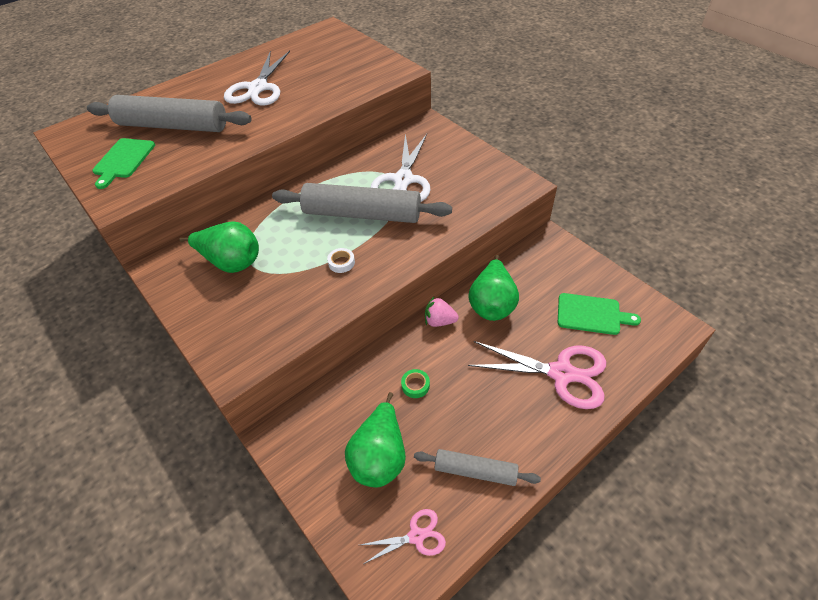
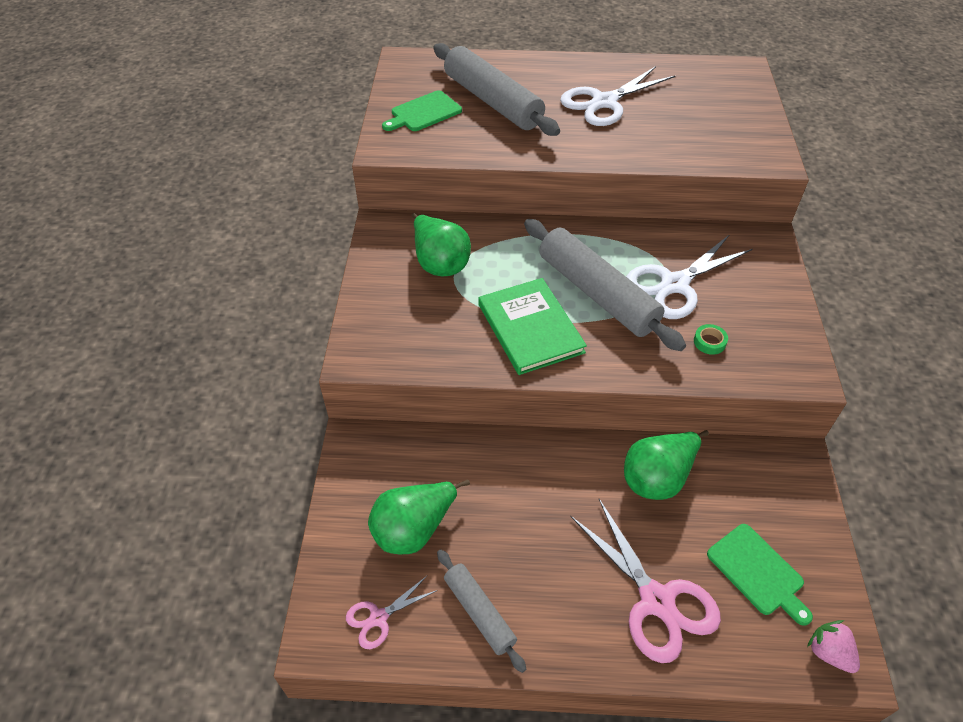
camera: 40 degrees right, 0 degrees up
white tape [327,248,355,273] -> green book [478,278,587,375]
pink scissors [360,509,446,564] -> pink scissors turned 120 degrees clockwise [346,576,438,649]
green tape [401,369,430,398] -> green tape moved to [694,324,728,355]
pink strawberry [425,297,459,327] -> pink strawberry moved to [807,620,860,673]

